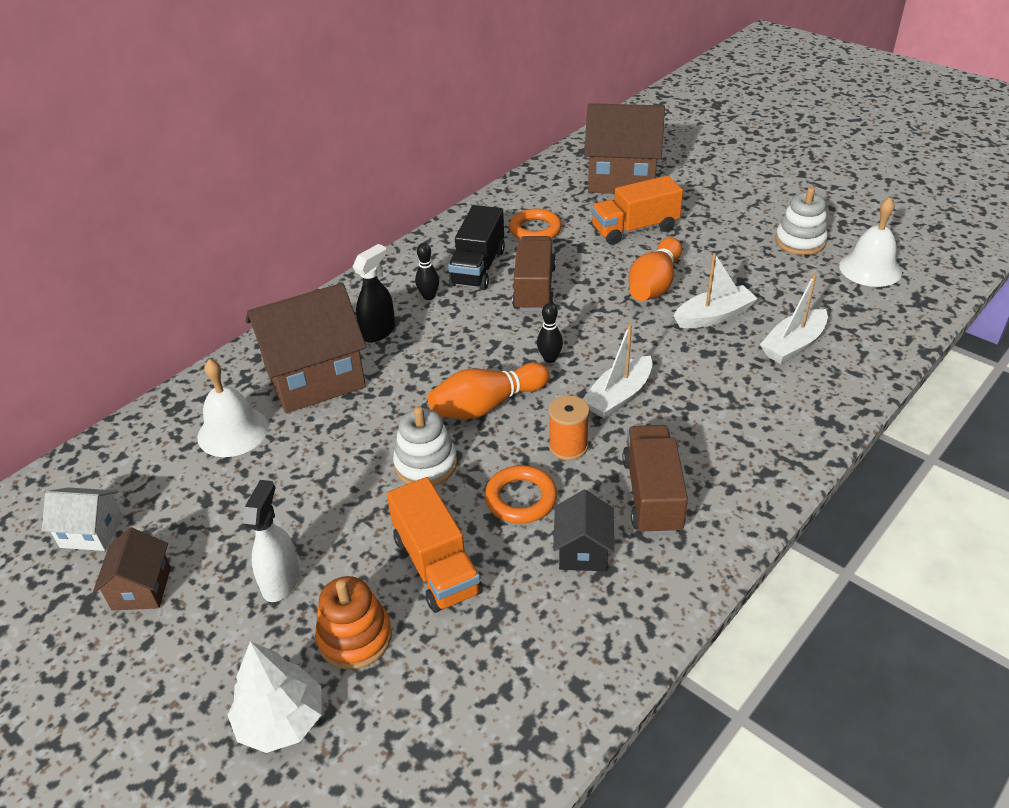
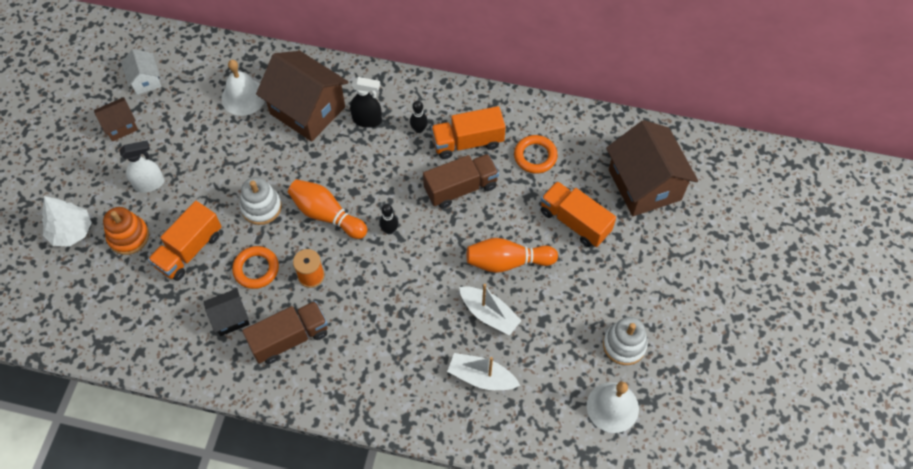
camera: 60 degrees right, 20 degrees up
black truck [448,205,505,290] -> orange truck [431,106,506,159]
white boat [583,323,653,419] -> none

